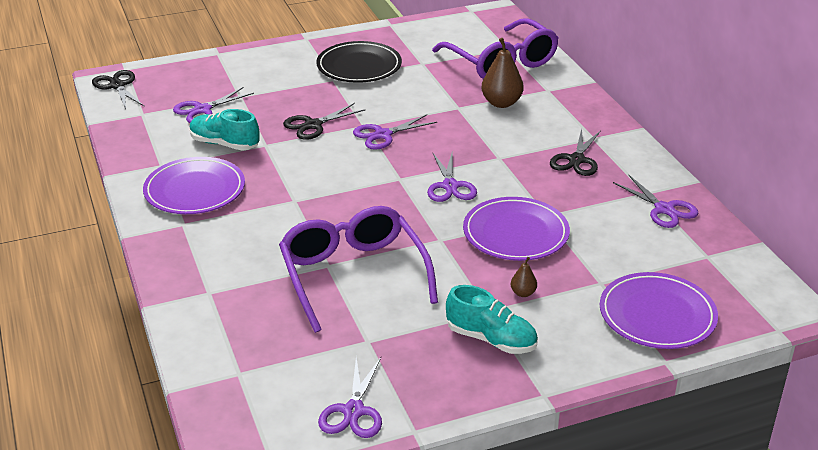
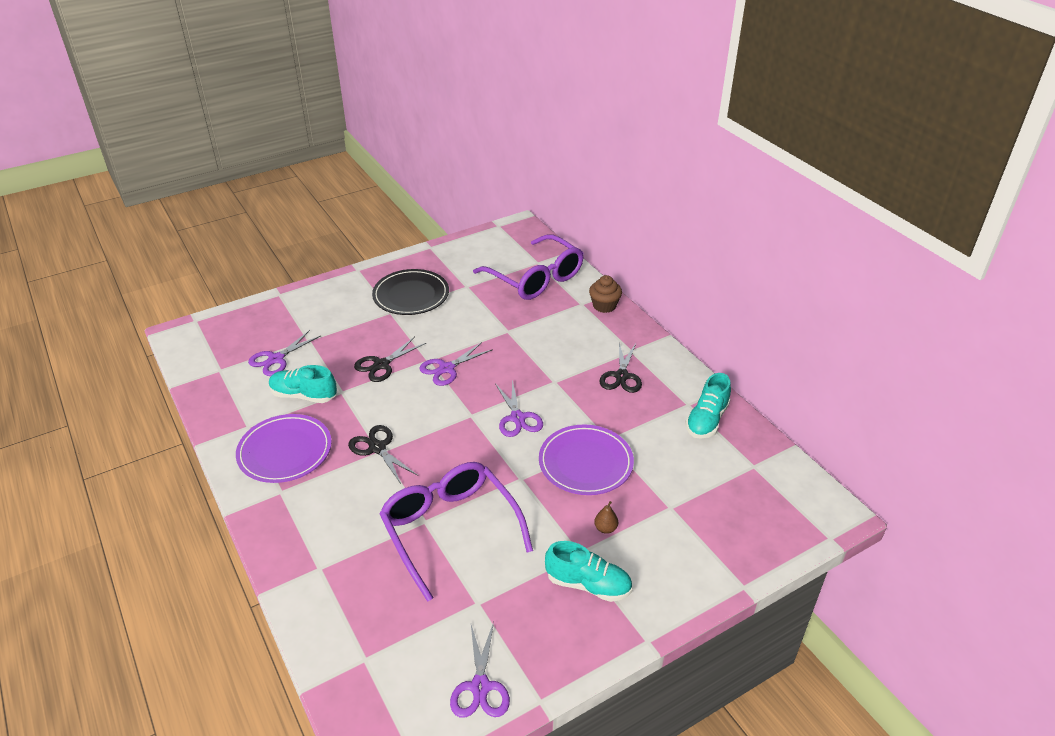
camera: 10 degrees left, 5 degrees up
black scissors [92,70,144,109] -> black scissors moved to [348,425,418,484]
brown pear [481,38,524,108] -> none
purple plate [600,272,718,349] -> none
purple scissors [613,175,699,228] -> turquoise shoe [685,373,731,439]
none -> brown cupcake [589,275,622,313]

